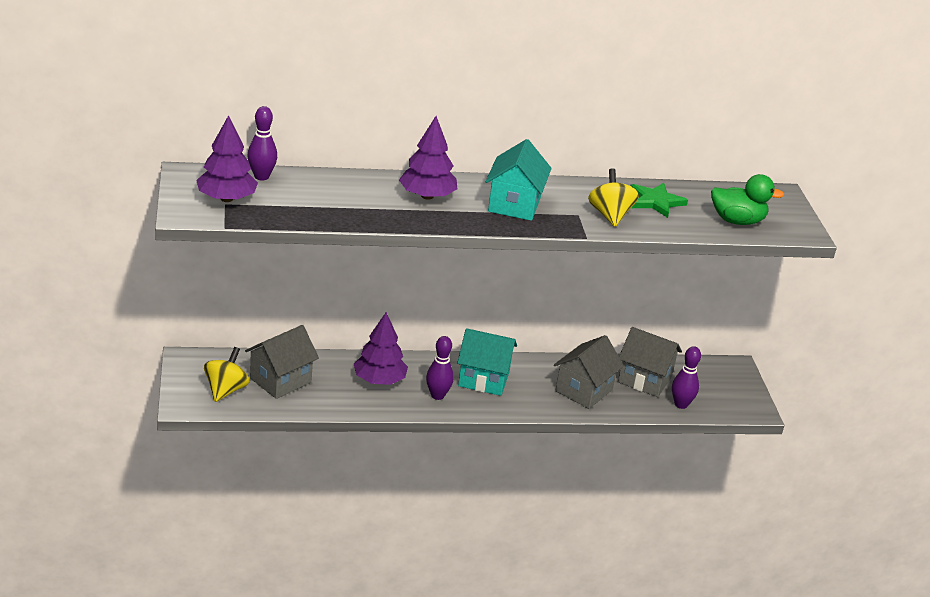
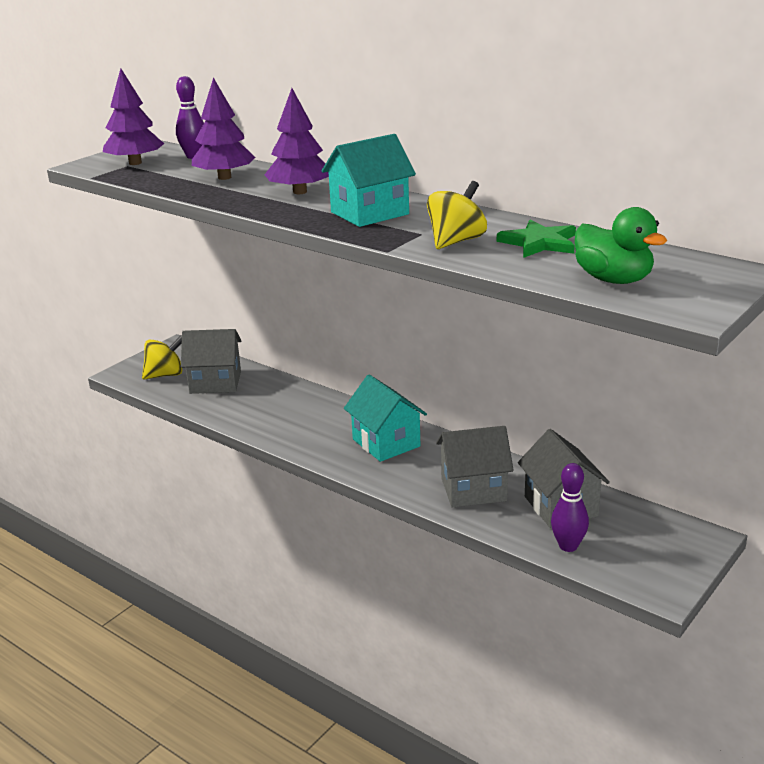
camera: 50 degrees right, 5 degrees down
purple tree [354,312,408,385] -> purple tree moved to [192,77,256,180]
purple bowling pin [426,336,454,400] -> none

